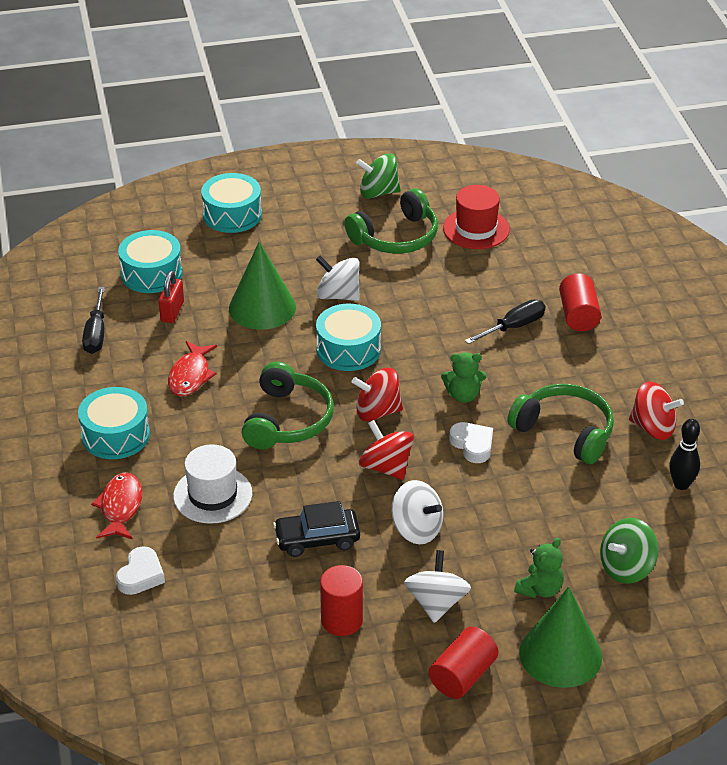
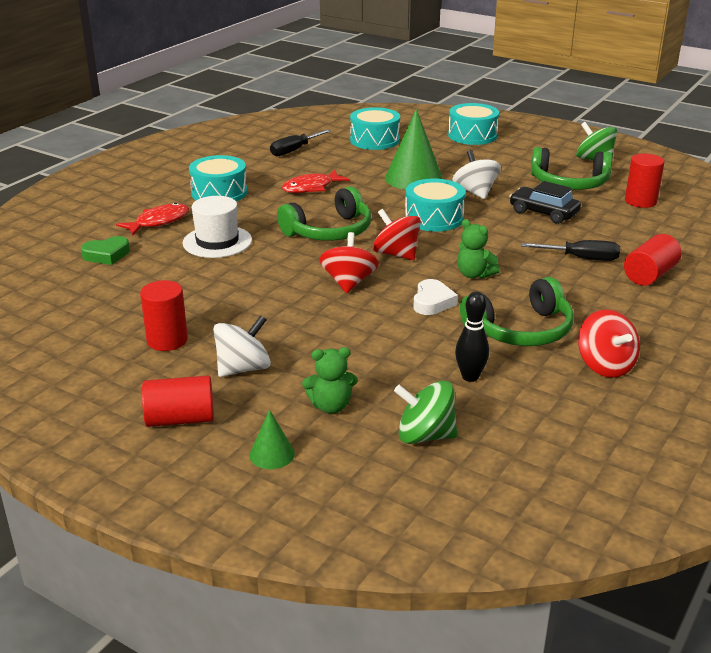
camera: 45 degrees right, 10 degrees down
white heart [116,546,165,595] -> green heart [81,236,130,265]
red padlock [159,271,184,323] -> none
black car [273,501,360,557] -> black car moved to [509,181,581,224]
white spinning top [392,480,443,544] -> none
red hat [443,185,510,249] -> red cylinder [625,153,665,208]
green headphones [507,384,614,464] -> green headphones turned 75 degrees clockwise [460,277,574,346]
green cone [519,586,602,688] -> green cone [249,410,295,469], size x0.49
black bowling pin [669,419,700,490] -> black bowling pin moved to [455,291,489,382]

